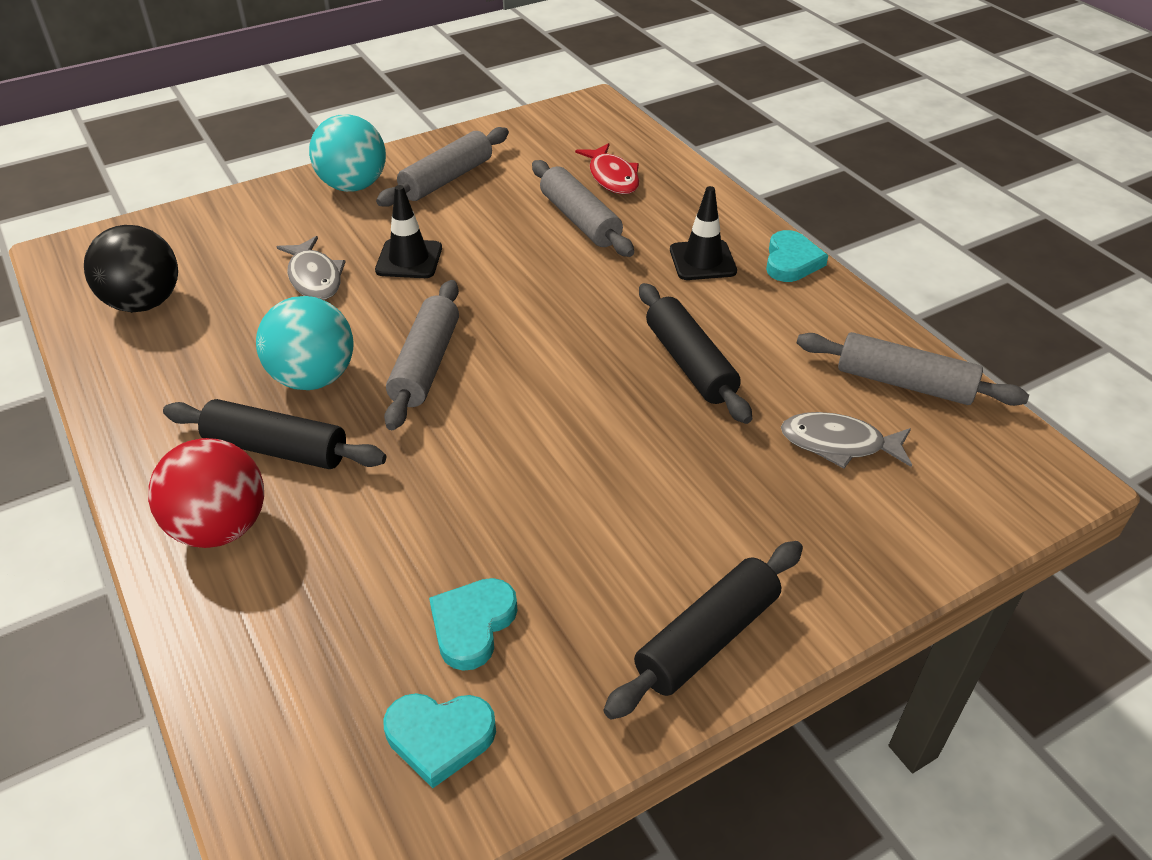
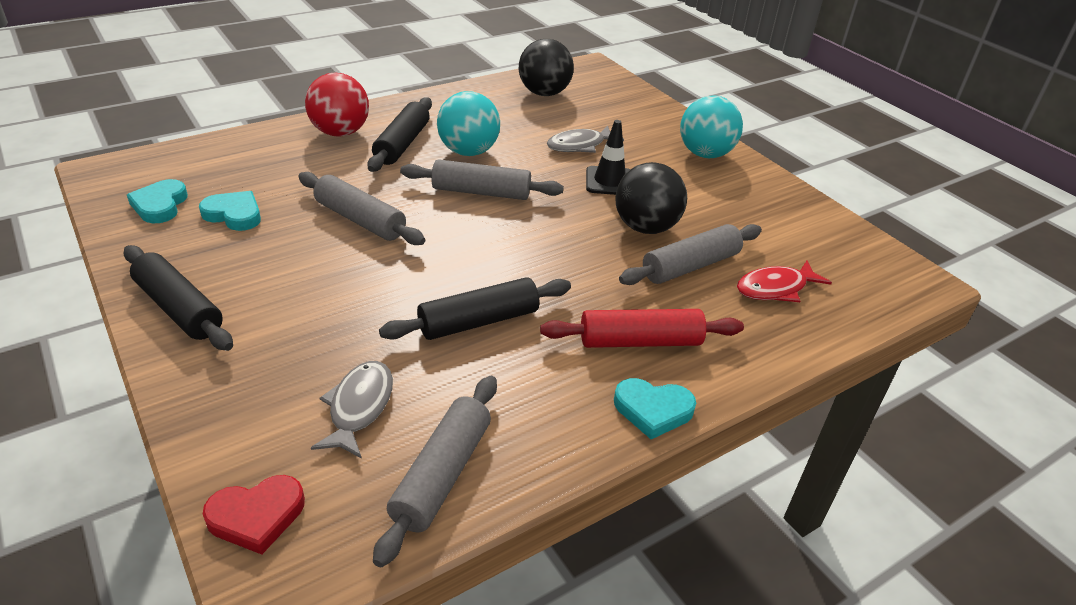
camera: 85 degrees right, 5 degrees down
grey rolling pin [376,127,509,207] -> grey rolling pin moved to [298,172,425,245]
black traffic cone [670,186,737,280] -> red rolling pin [540,309,744,348]
none -> red heart [203,475,305,555]
none -> black ball [615,162,687,234]

